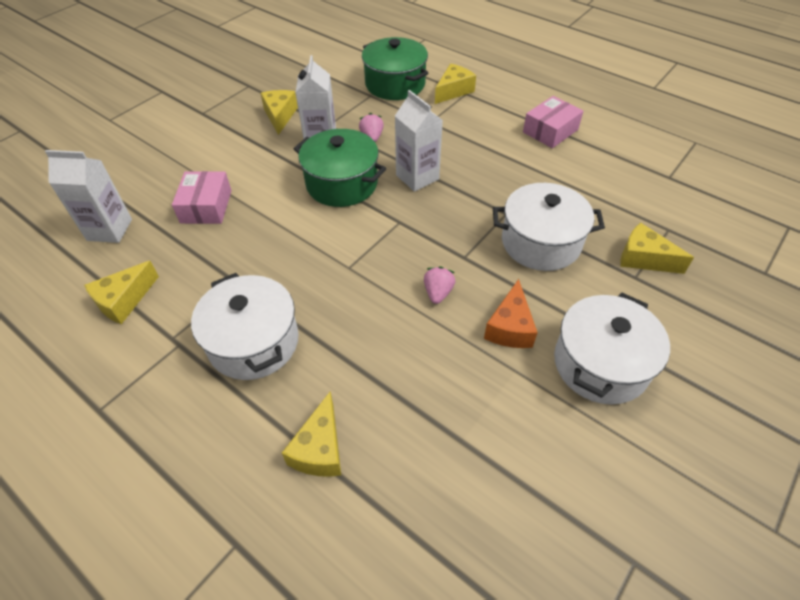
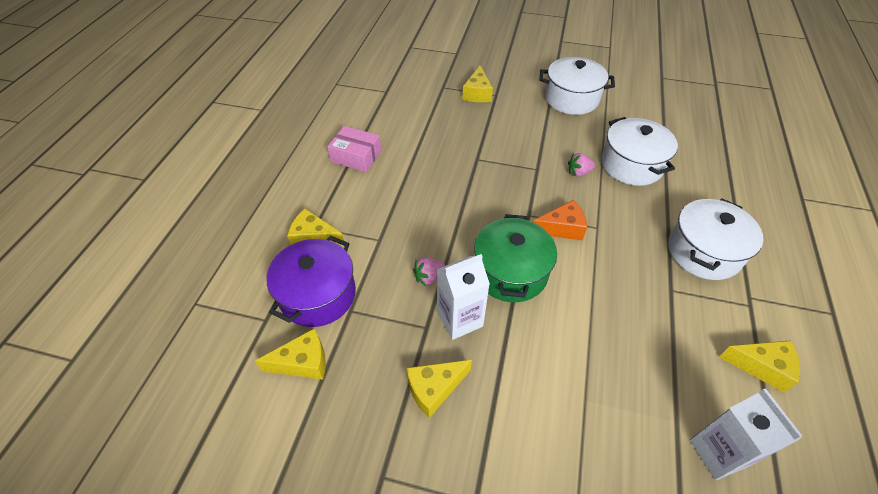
camera: 115 degrees left, 0 degrees up
pink box [172,171,232,224] -> none
yellow cheese [282,392,341,477] -> yellow cheese moved to [255,328,326,379]
green pot [362,37,429,100] -> purple pot [266,235,356,327]
white carton [395,90,443,192] -> none
orange cheese [484,279,538,348] -> orange cheese moved to [533,200,587,241]
white pot [493,183,605,271] -> white pot moved to [601,117,678,186]

